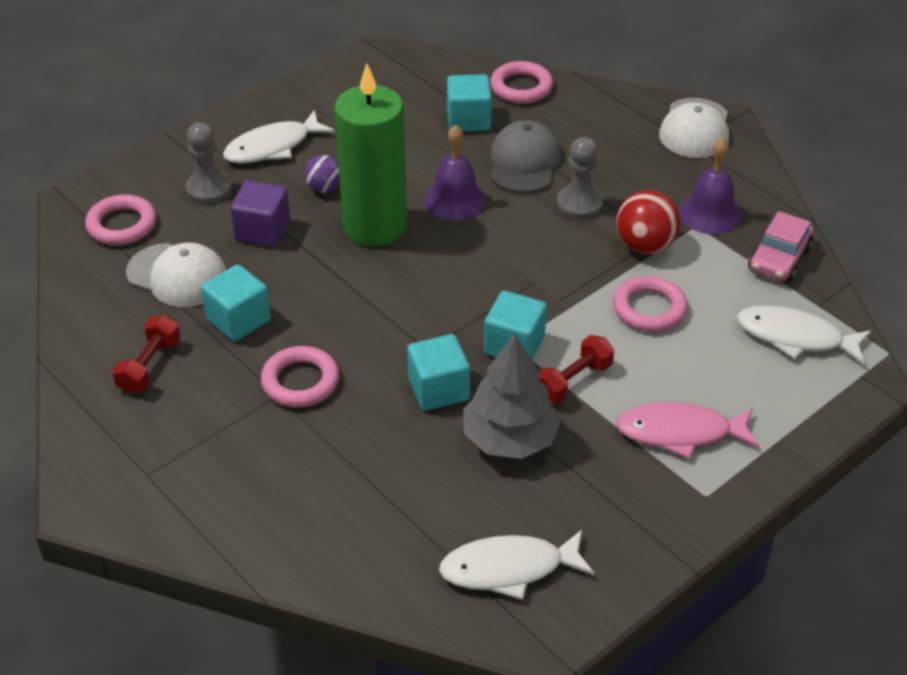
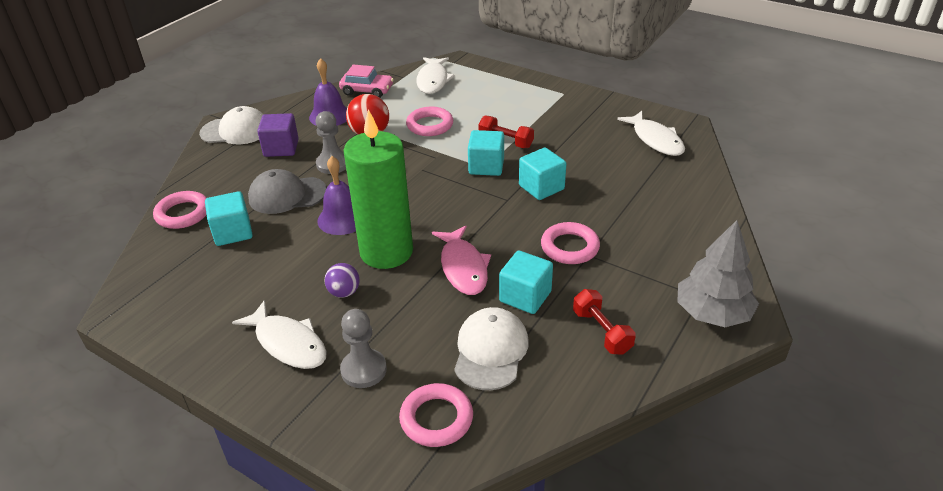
camera: 105 degrees left, 5 degrees down
red dumbbell [112,315,181,394] -> red dumbbell turned 60 degrees clockwise [573,289,636,355]
purple cube [230,180,290,247] -> purple cube moved to [257,113,299,157]
grey tree [463,334,561,459] -> grey tree moved to [677,220,759,327]
pink fish [616,402,759,459] -> pink fish moved to [432,226,491,295]

